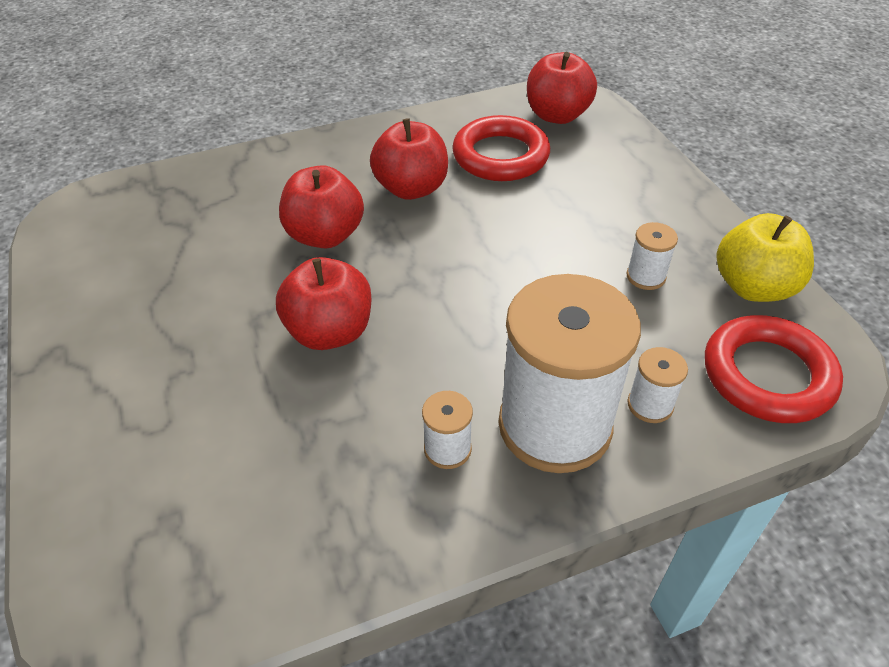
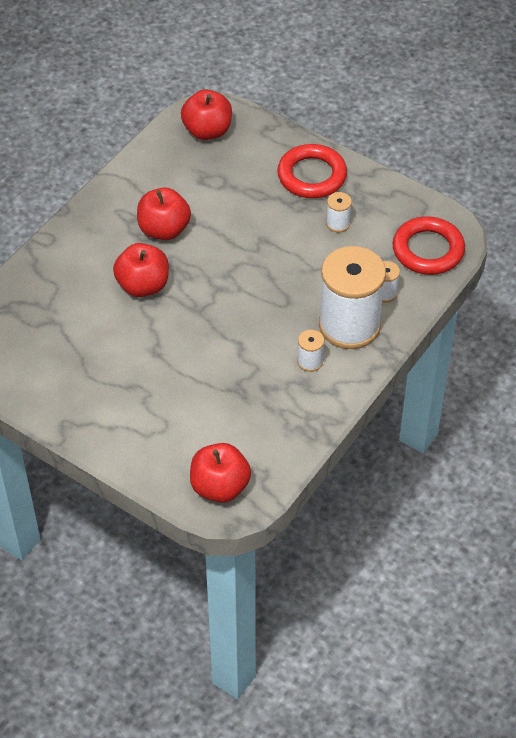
camera: 35 degrees left, 5 degrees up
red apple [276,257,371,350] -> red apple moved to [190,443,251,503]
red ring [452,115,550,181] -> red ring moved to [277,144,347,198]
yellow apple [717,213,814,302] -> none

